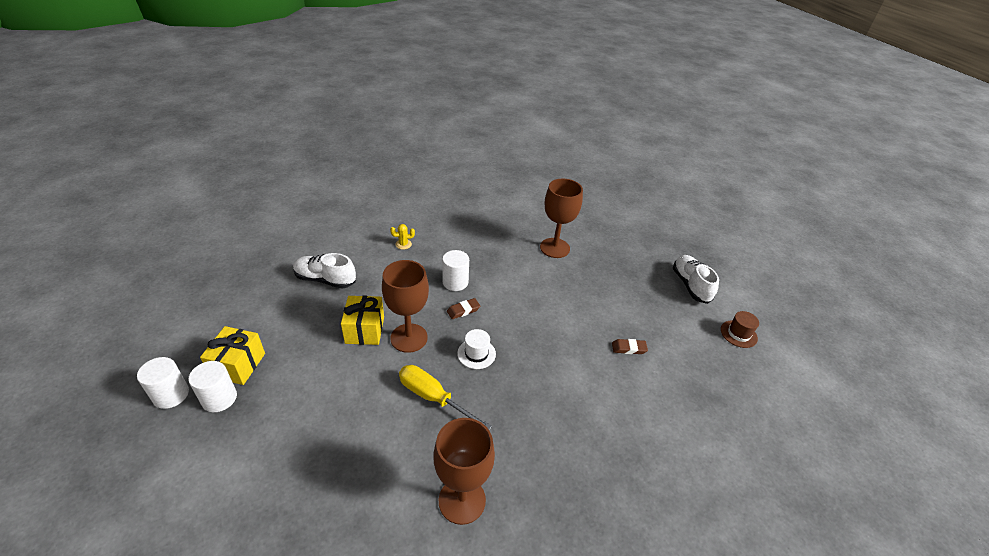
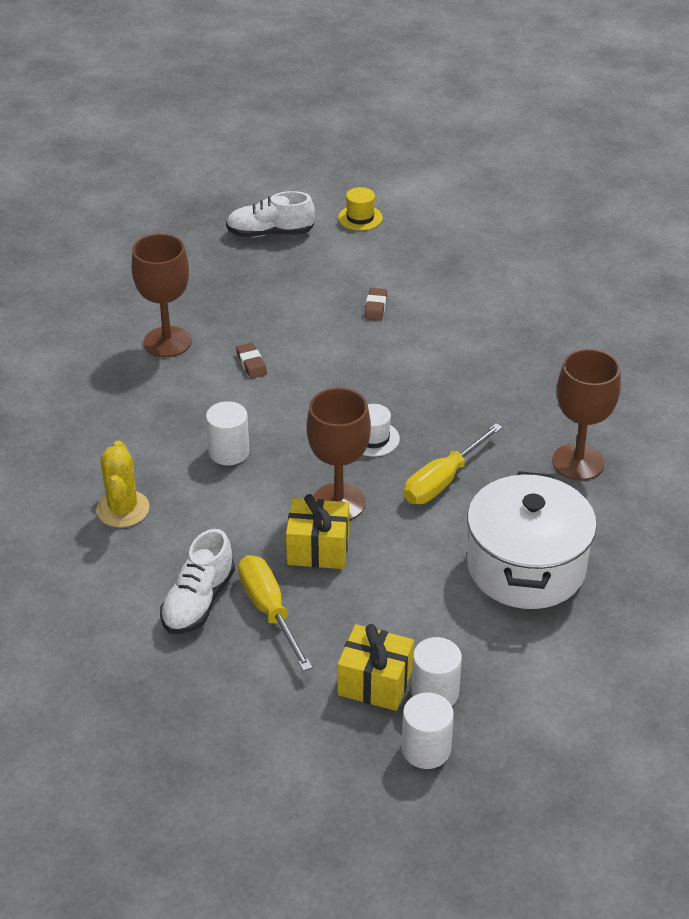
camera: 80 degrees left, 0 degrees up
yellow cactus [390,224,415,249] -> yellow cactus [96,441,150,527], size x1.88
brown eraser [447,298,480,319] -> brown eraser moved to [236,343,267,379]
brown hat [721,311,759,348] -> yellow hat [338,187,383,231]
none -> yellow screwdriver [238,555,312,671]
none -> white pot [467,471,597,609]

